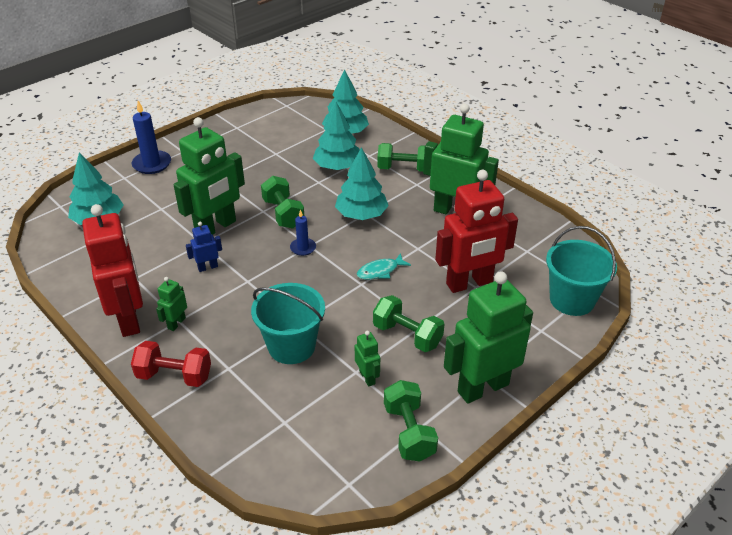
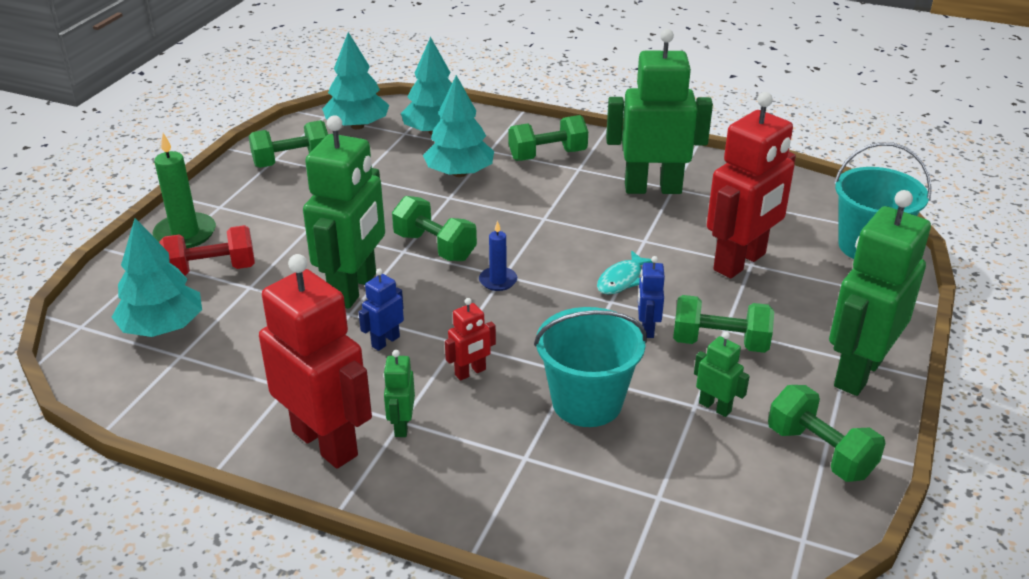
camera: 25 degrees left, 5 degrees down
red dumbbell [131,341,211,387] -> red dumbbell moved to [159,225,255,276]
blue candle [132,101,171,174] -> green candle [153,133,216,248]
turquoise tree [335,147,389,220] -> turquoise tree moved to [322,32,389,129]
none -> green dumbbell [248,120,328,168]
none -> red robot [445,298,496,381]
none -> blue robot [638,256,665,338]

